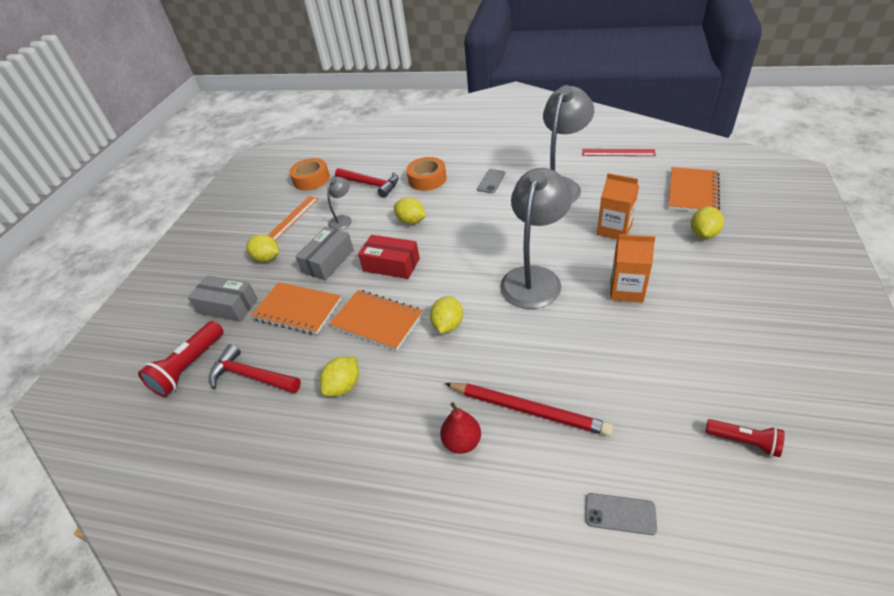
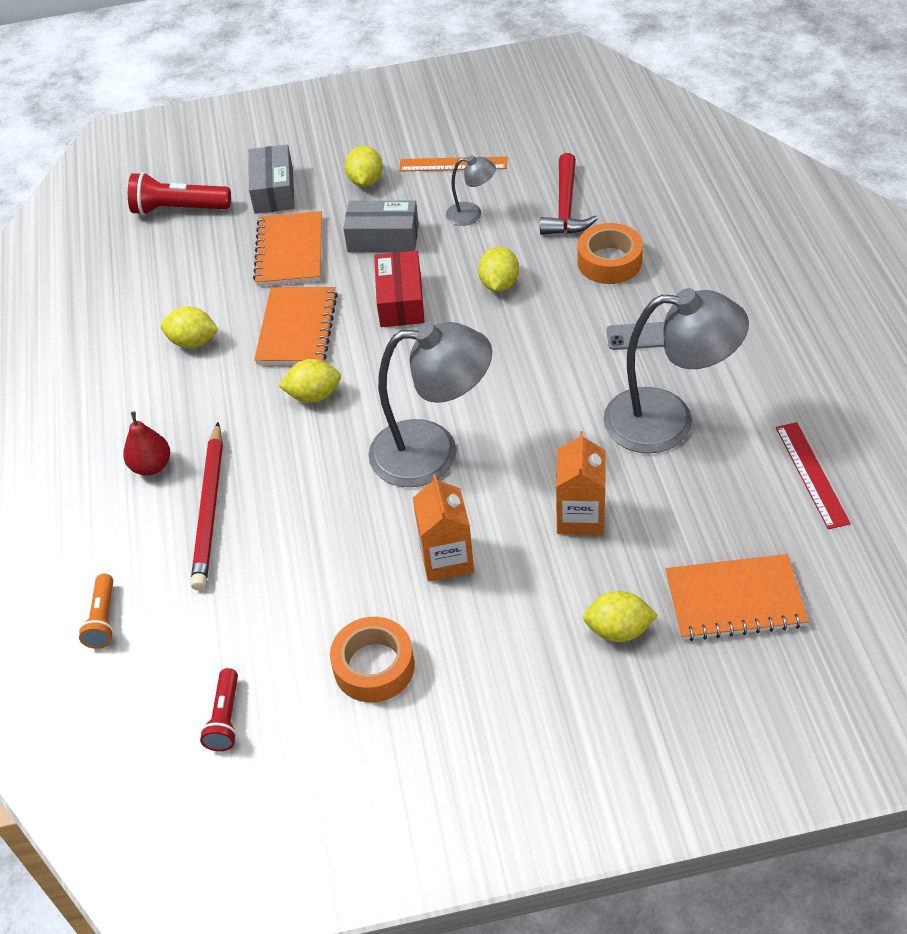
camera: 65 degrees right, 5 degrees up
red hammer [209,344,301,393] -> none
orange tape [289,158,330,190] -> orange tape moved to [330,617,415,703]
grey phone [585,493,657,535] -> orange flashlight [79,574,114,649]

